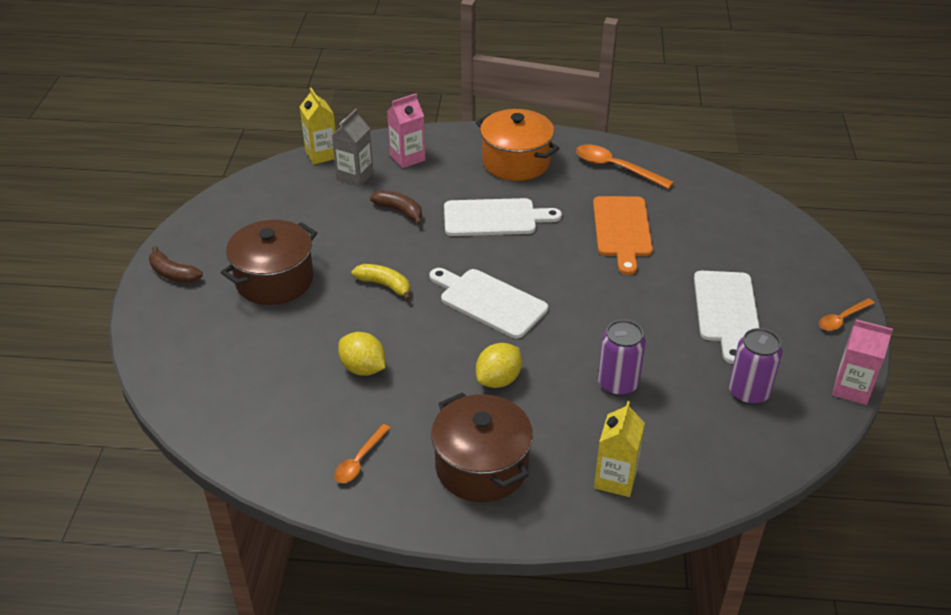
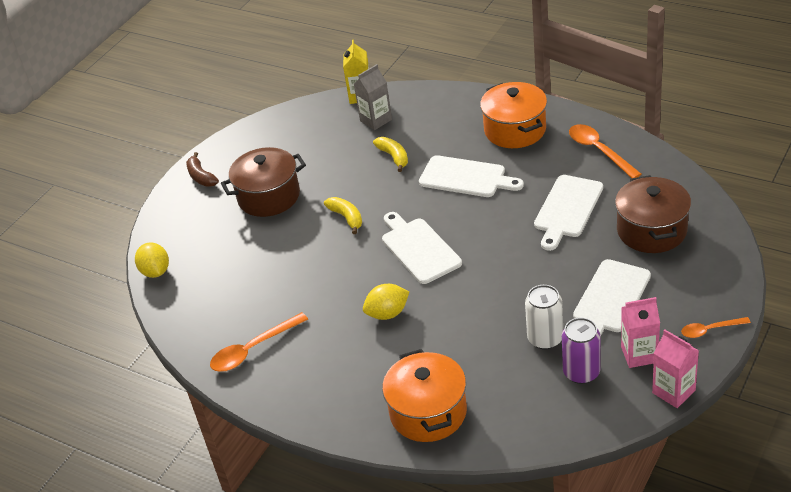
camera: 30 degrees right, 0 degrees up
orange spoon [334,424,390,483] -> orange spoon [210,312,308,372], size x1.64
yellow lemon [338,332,385,376] -> yellow lemon moved to [135,243,169,278]
brown banana [370,190,422,225] -> yellow banana [373,137,408,172]
pink carton [387,93,426,168] -> pink carton moved to [621,297,660,368]
brown pot [431,392,533,502] -> brown pot moved to [615,175,691,253]
orange cutting board [593,196,653,275] -> white cutting board [534,175,603,251]
yellow carton [594,401,645,497] -> orange pot [382,349,467,442]
purple can [598,320,646,396] -> none
none -> white can [525,285,563,350]

